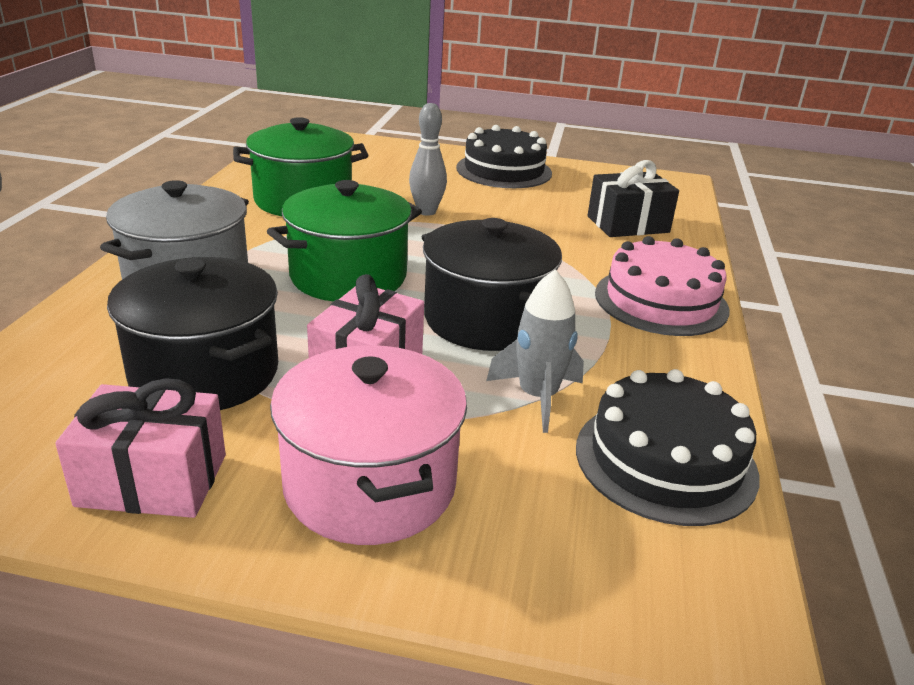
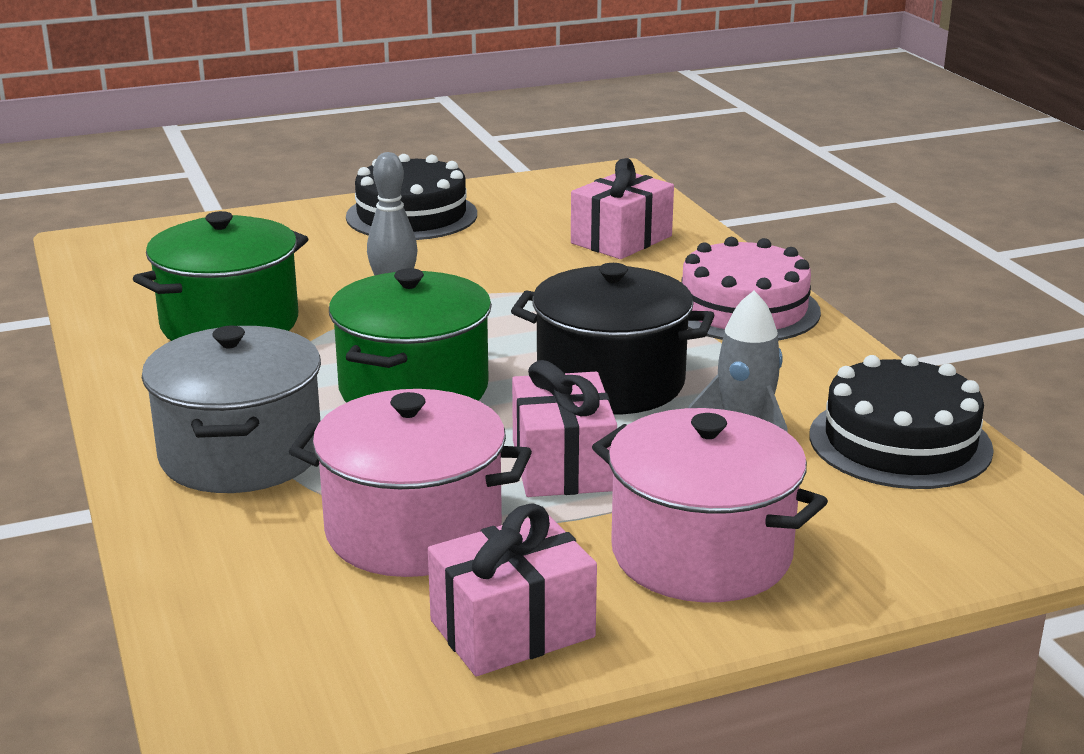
camera: 30 degrees left, 5 degrees down
black pot [107,257,278,410] -> pink pot [289,389,532,577]
black gift [588,160,679,237] -> pink gift [571,158,674,259]

